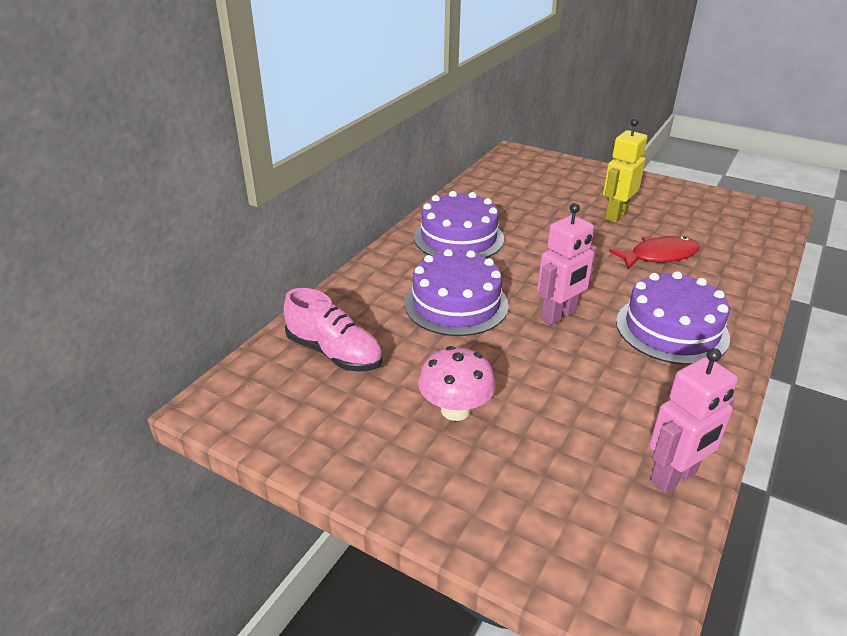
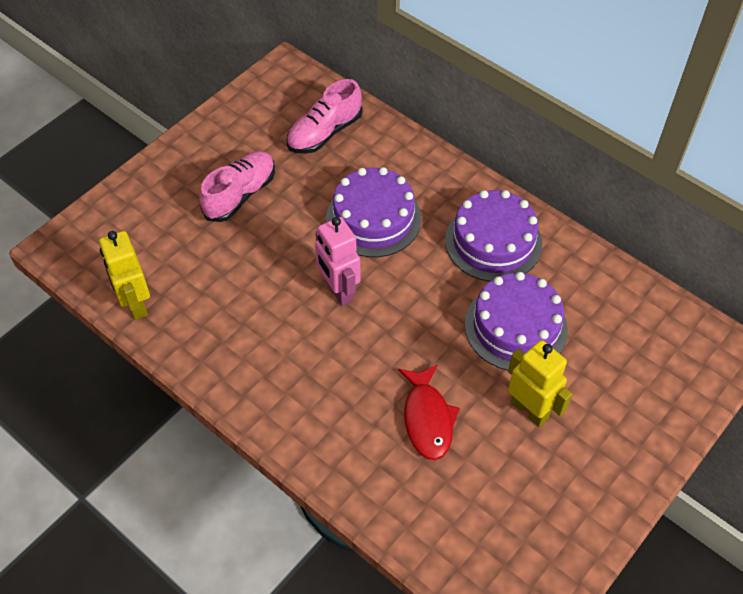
camera: 100 degrees right, 20 degrees up
pink mushroom [418,346,496,421] -> pink shoe [200,151,275,222]
purple cake [616,271,730,365] -> purple cake moved to [465,272,568,371]
pink robot [649,348,738,493] -> yellow robot [99,231,150,320]

